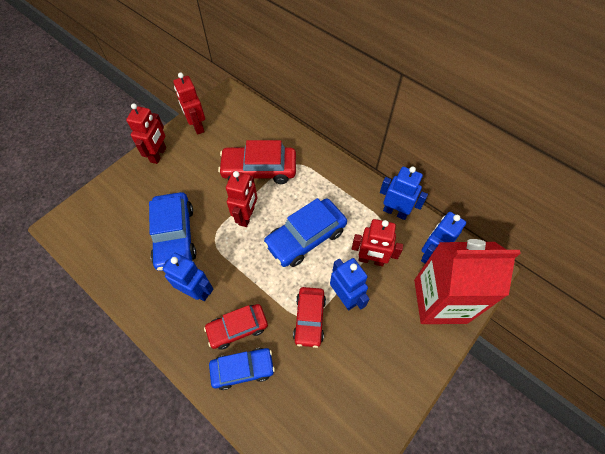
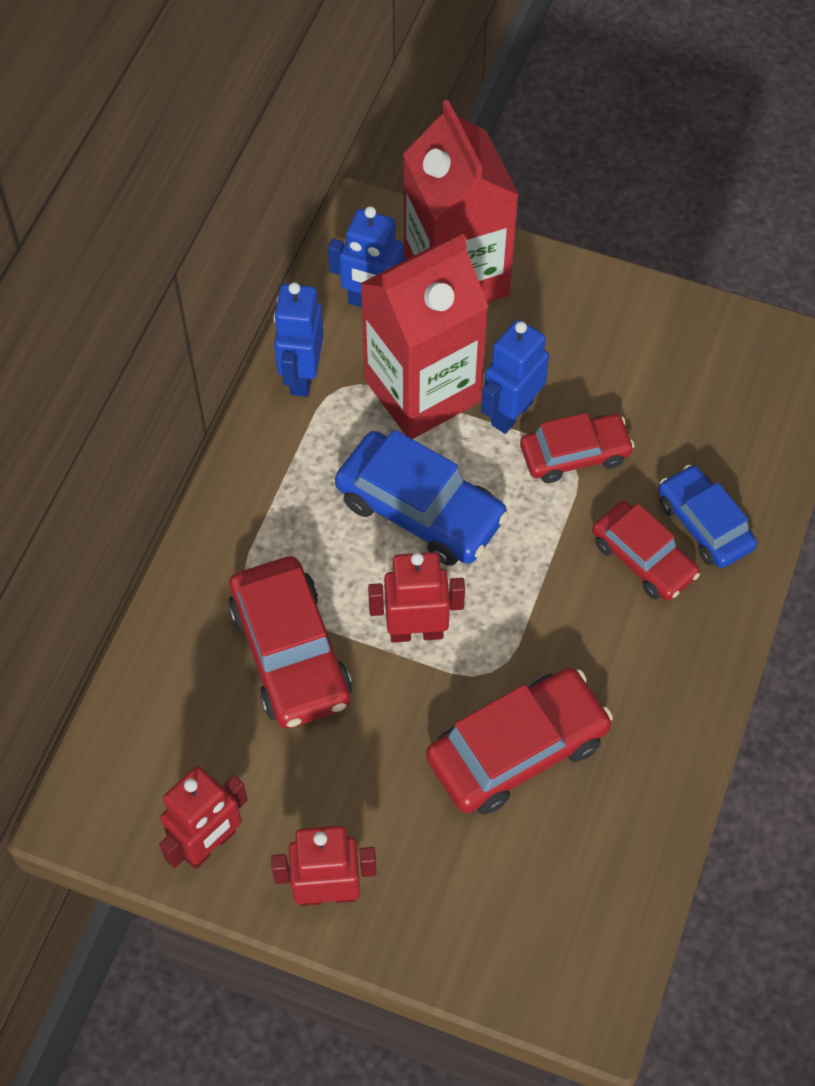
camera: 110 degrees left, 0 degrees up
blue car [149,192,196,271] -> red car [426,667,613,815]
blue robot [163,253,213,301] -> none
red robot [352,219,403,266] -> red carton [360,234,489,439]

